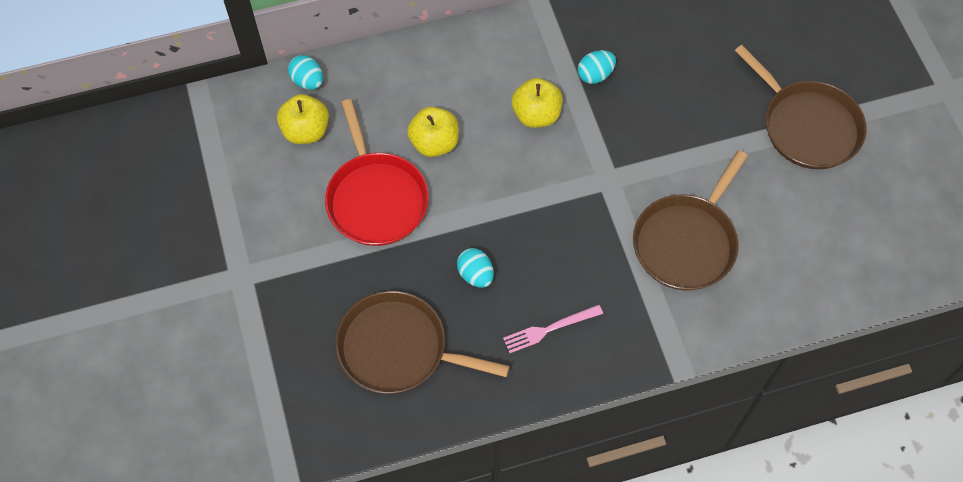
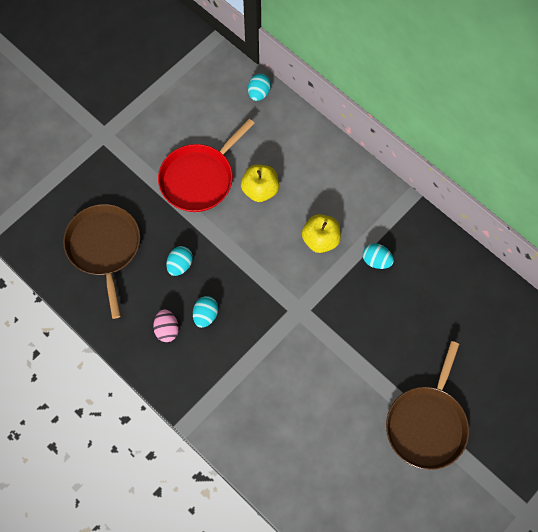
camera: 60 degrees right, 5 degrees up
yellow apple [277,94,329,144] -> none
pink fork [503,305,603,353] -> pink egg [153,309,179,342]
brown pan [633,150,748,290] -> none
none -> turquoise egg [193,296,218,328]

